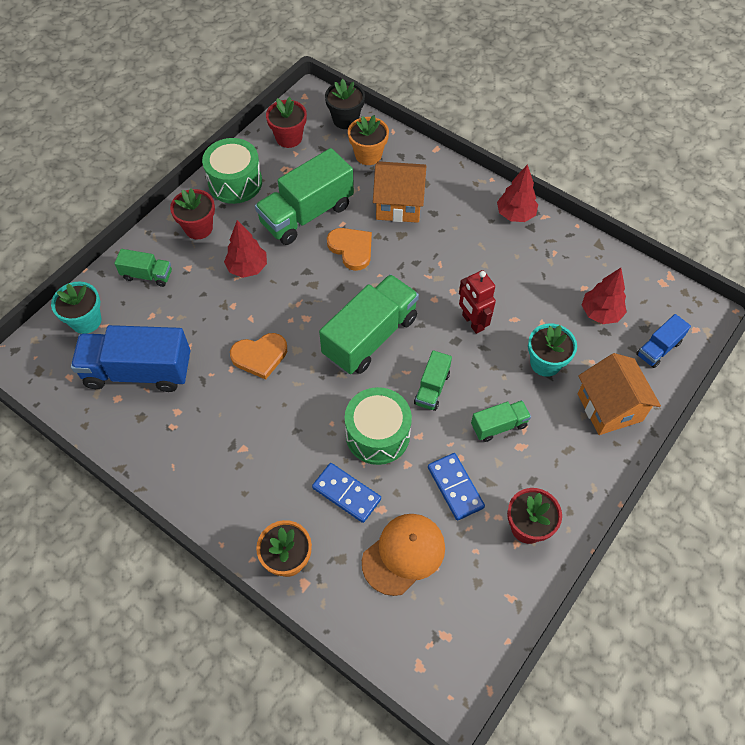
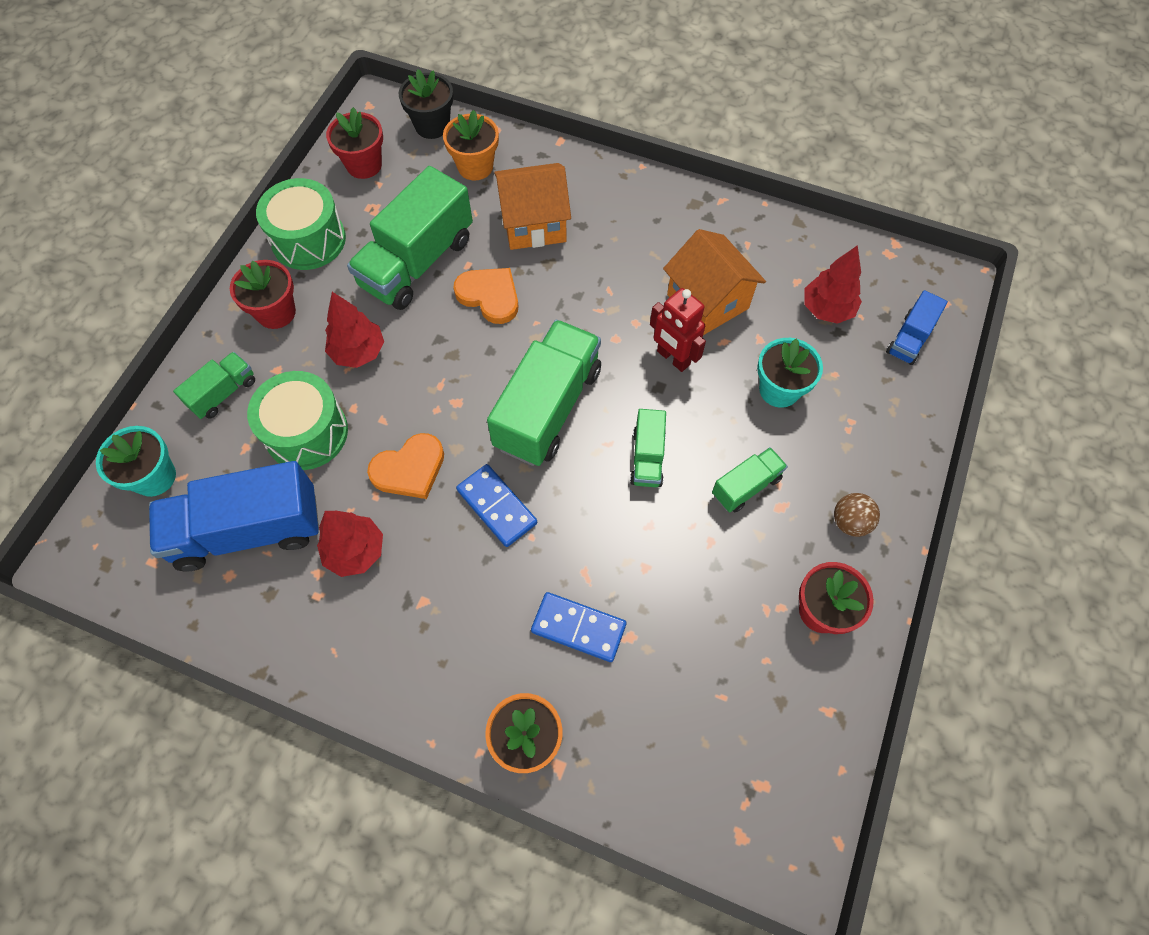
camera: 15 degrees left, 5 degrees up
green truck [114,249,172,287] -> green truck turned 45 degrees counterclockwise [173,352,255,419]
green drum [345,387,412,465] -> green drum moved to [247,371,348,470]
orange cap [362,514,445,596] -> none
blue domino [428,453,485,521] -> blue domino moved to [456,464,537,547]
red tree [497,164,538,222] -> red tree moved to [317,511,383,577]
orange house [578,353,661,435] -> orange house moved to [663,229,766,335]
none -> brown ball [834,493,880,537]

